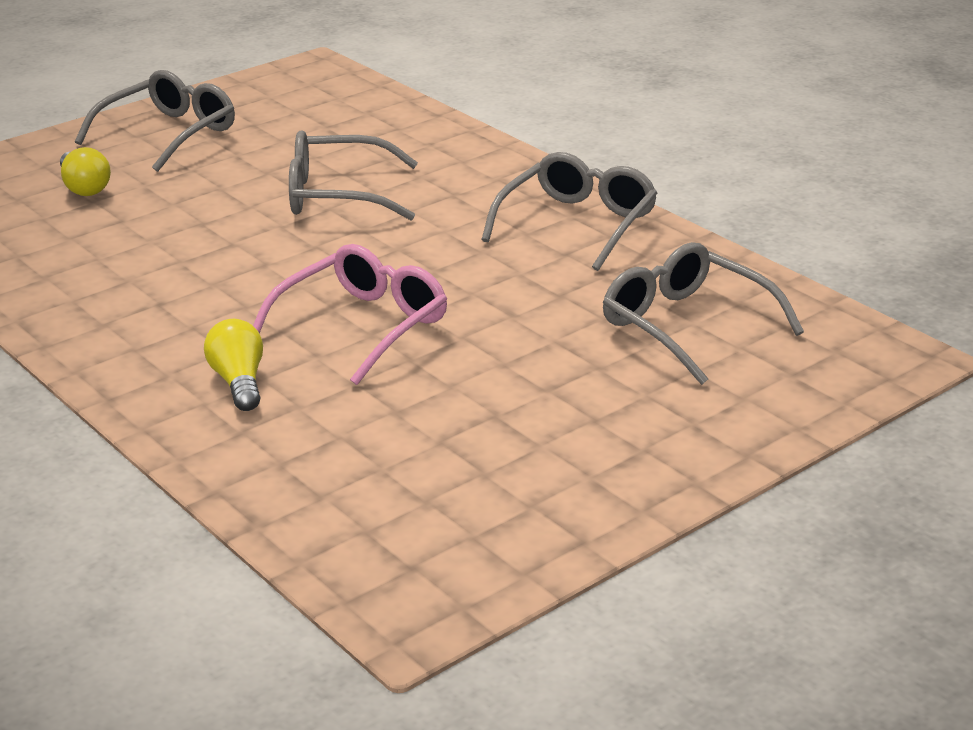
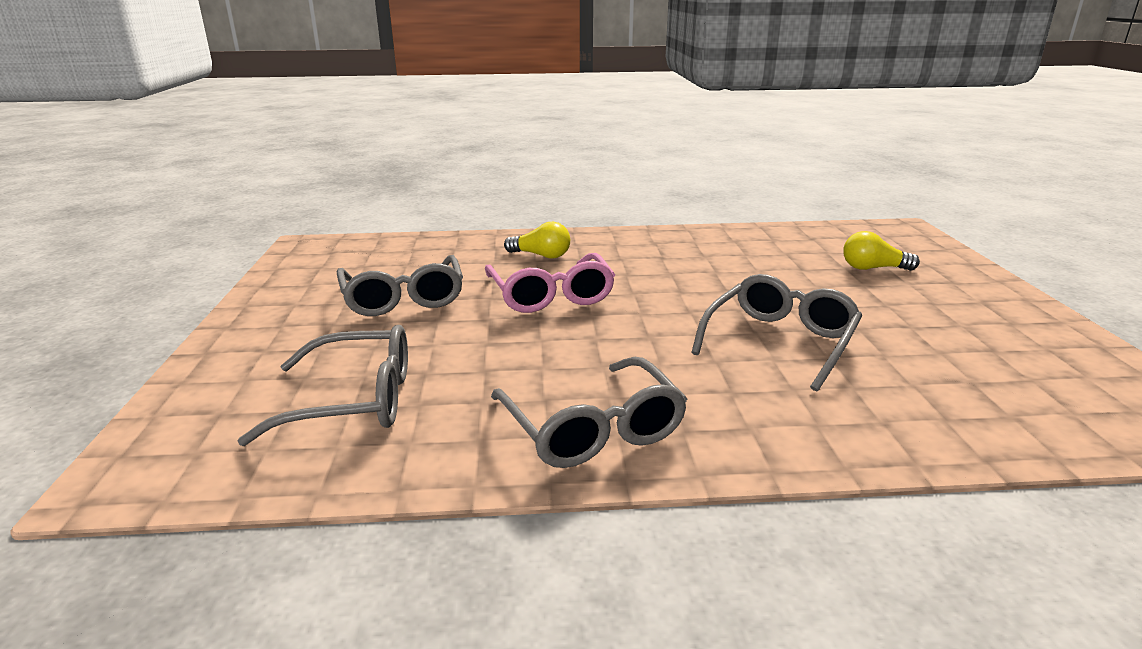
camera: 125 degrees right, 5 degrees down
grey glasses [75,70,235,172] -> grey glasses moved to [337,255,463,316]

